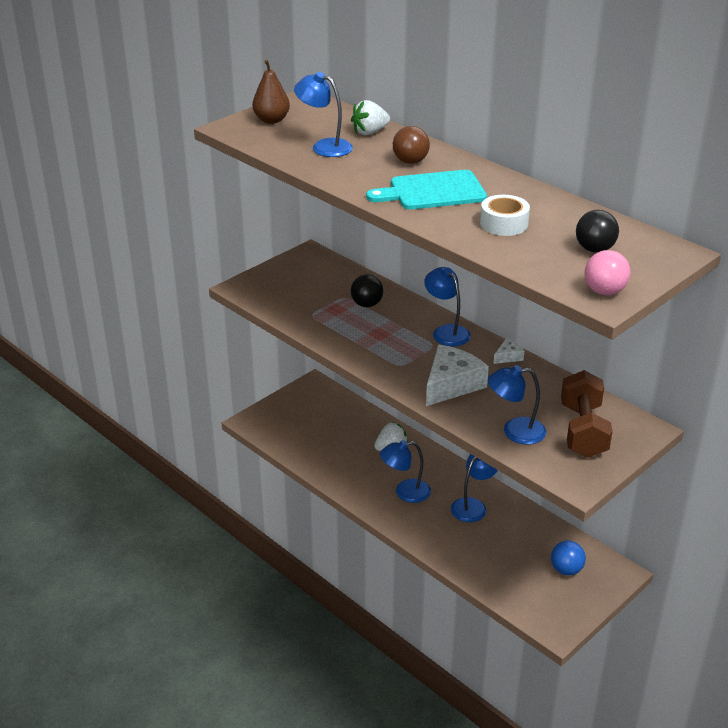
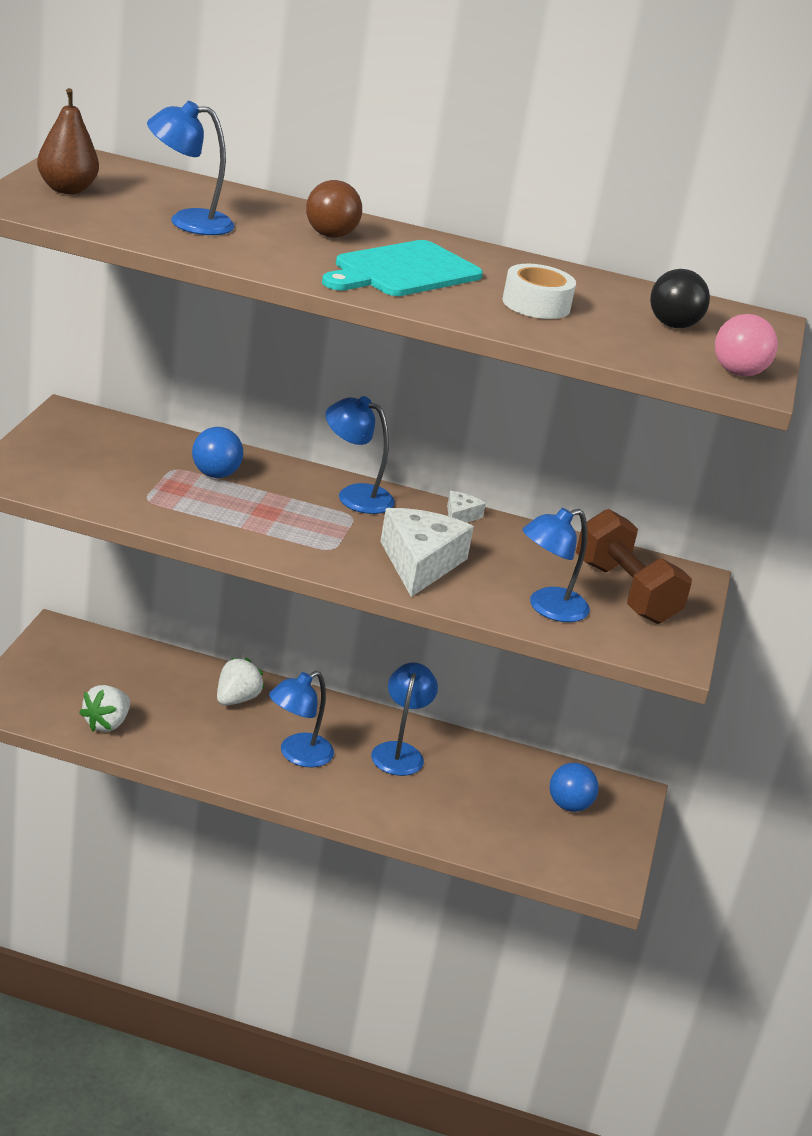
camera: 35 degrees left, 5 degrees down
white strawberry [351,100,390,135] -> white strawberry moved to [79,685,130,732]
black ball [351,274,383,307] -> blue ball [192,427,243,478]

